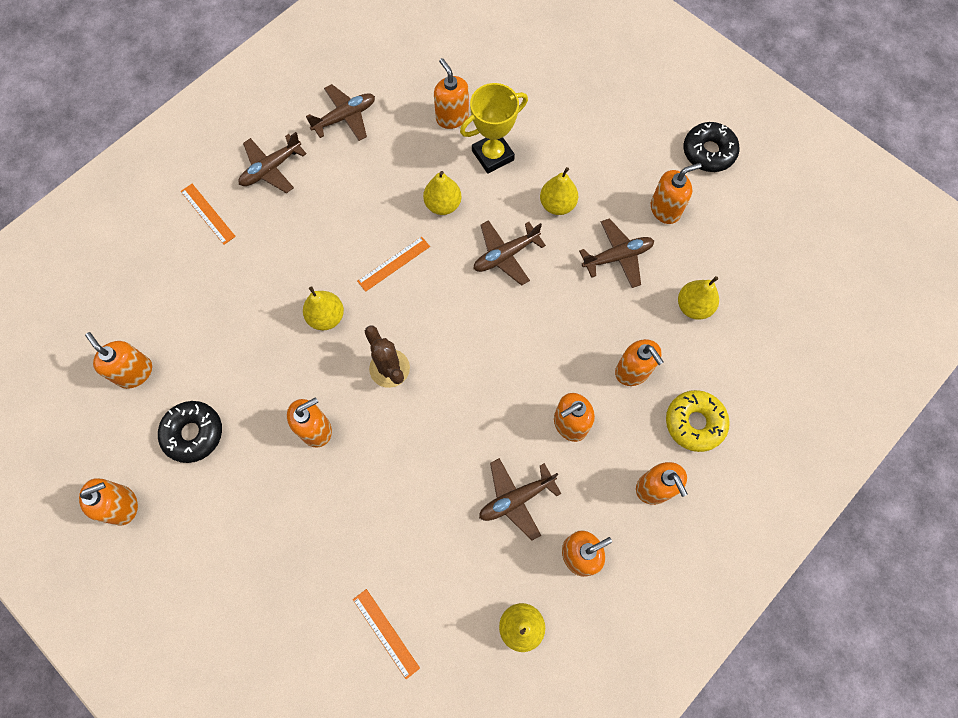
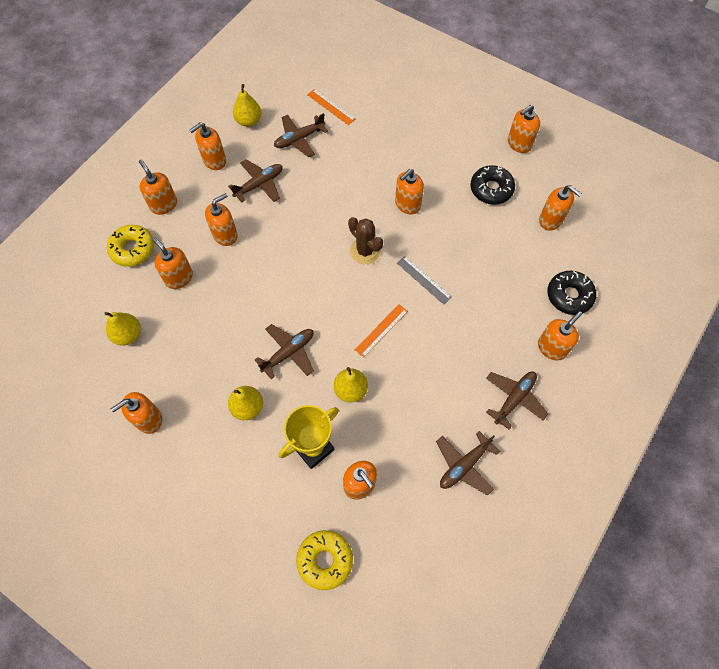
camera: 170 degrees right, 5 degrees down
orange ruler [181,184,236,245] -> orange soap dispenser [538,311,582,361]
yellow pear [303,286,344,330] -> grey ruler [397,256,452,305]
brown plane [579,218,654,288] -> brown plane moved to [274,113,328,157]
black donut [684,122,739,172] -> black donut moved to [547,271,596,315]
none -> yellow donut [296,530,353,590]

